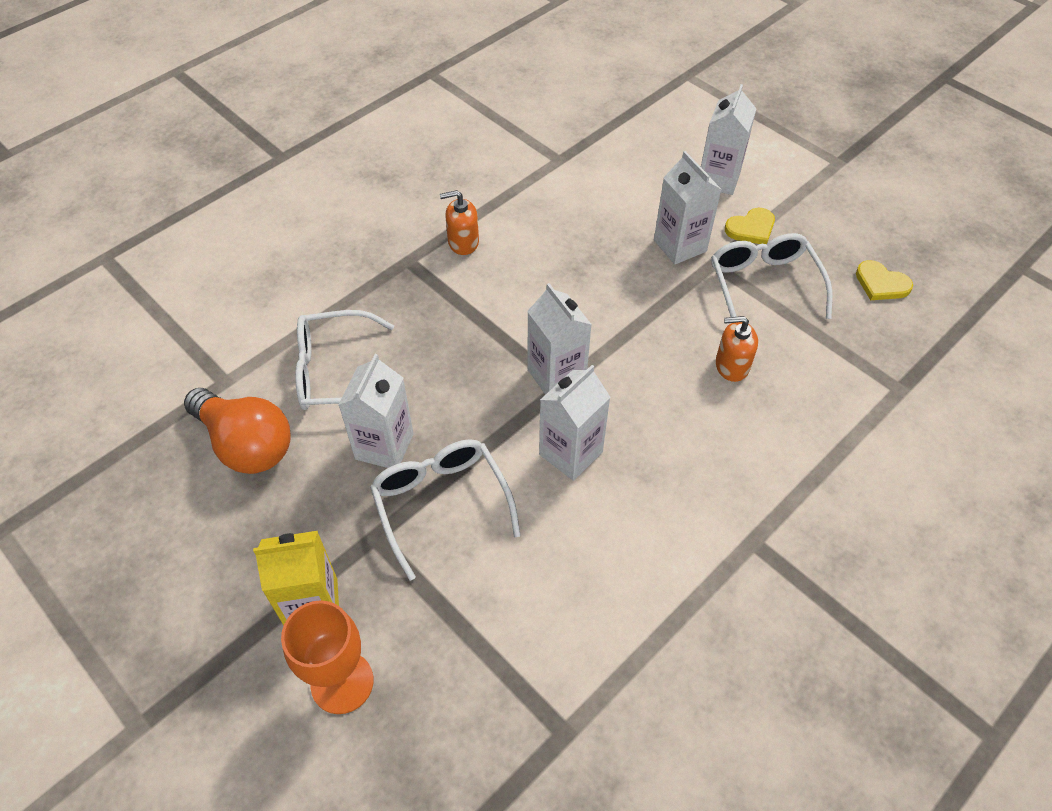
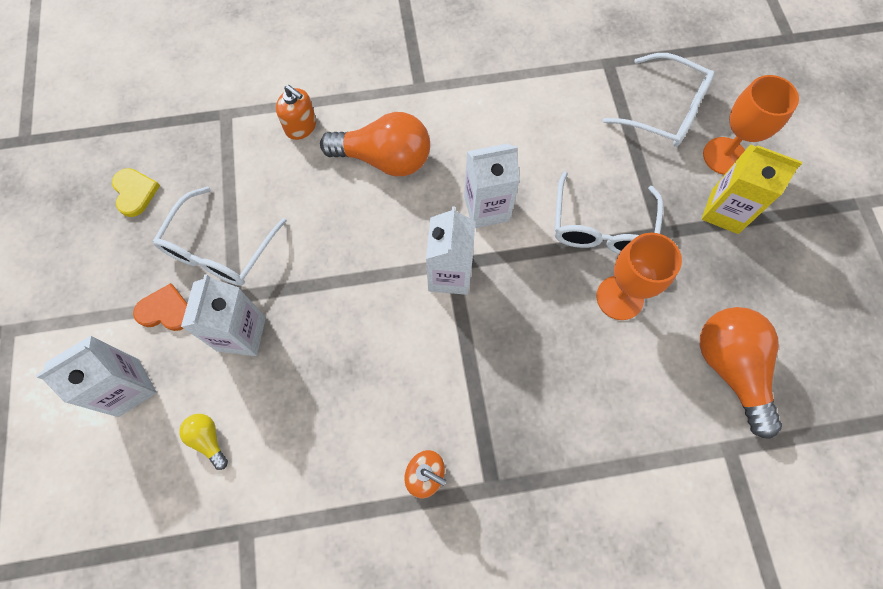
camera: 145 degrees left, 15 degrees up
white glasses [295,310,394,410] -> white glasses moved to [603,53,715,147]
white carton [339,354,414,468] -> orange goblet [596,233,682,320]
orange soap dispenser [716,316,758,382] -> orange soap dispenser moved to [276,85,316,140]
yellow heart [725,208,775,244] -> orange heart [133,283,187,331]
none -> yellow light bulb [179,414,228,470]
none -> orange light bulb [320,112,430,176]

